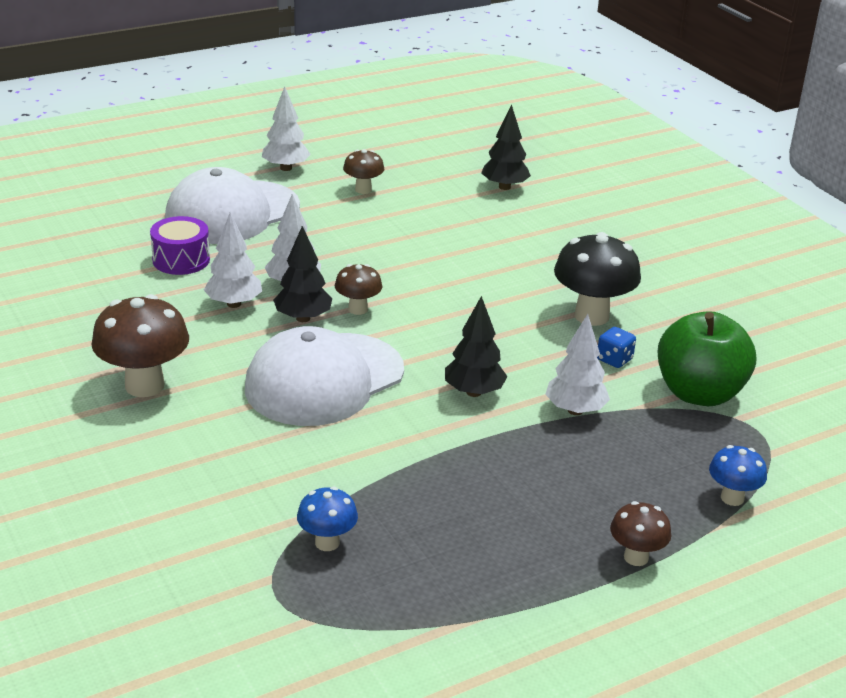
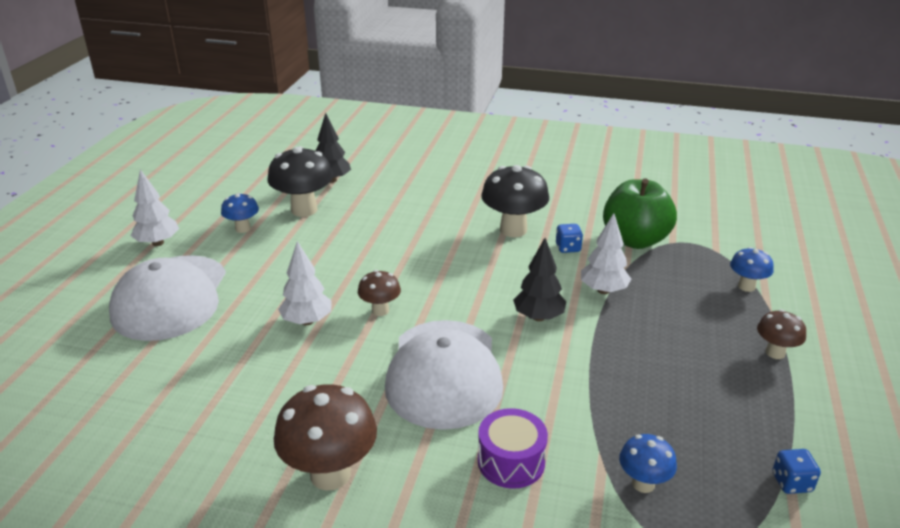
camera: 45 degrees left, 0 degrees up
purple drum [150,216,210,275] -> purple drum moved to [478,408,548,489]
white tree [204,212,262,308] -> none
black tree [273,226,332,322] -> none
brown mushroom [343,149,384,194] -> blue mushroom [221,193,259,233]
none -> black mushroom [268,146,333,217]
none -> blue dice [772,449,821,494]

